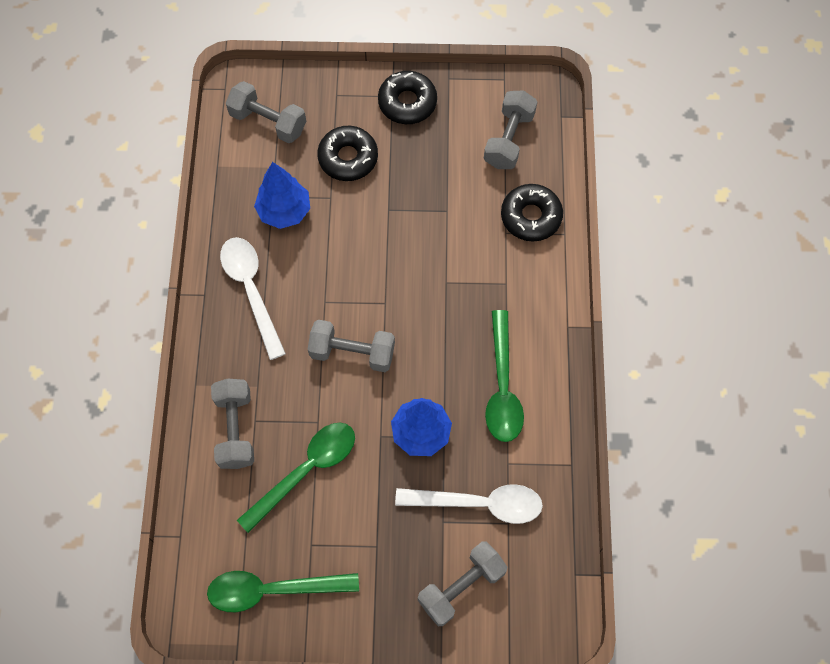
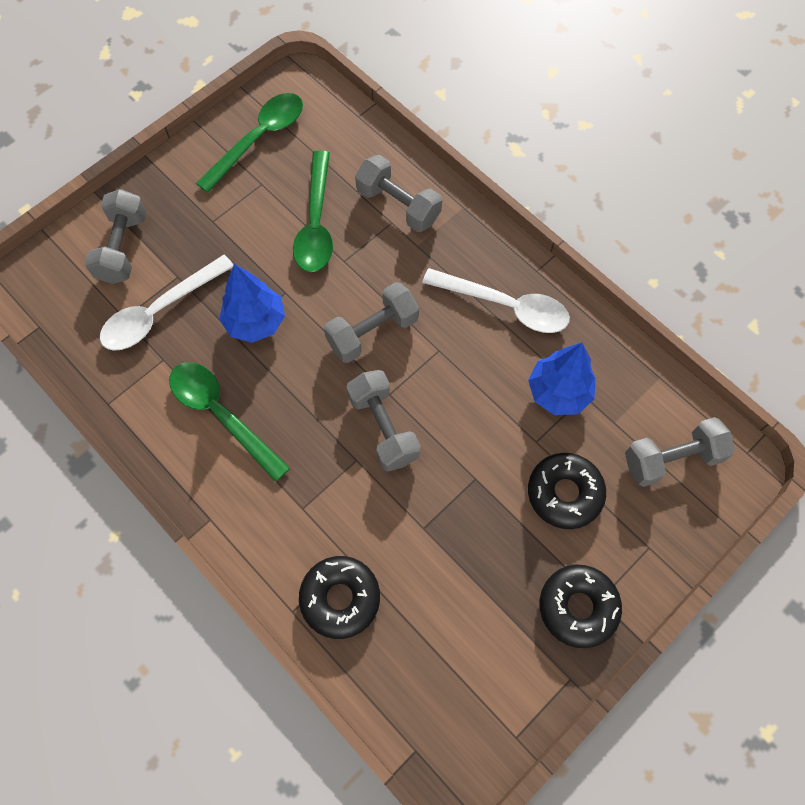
camera: 135 degrees right, 0 degrees up
grey dumbbell [484,90,537,169] -> grey dumbbell moved to [346,370,421,472]

